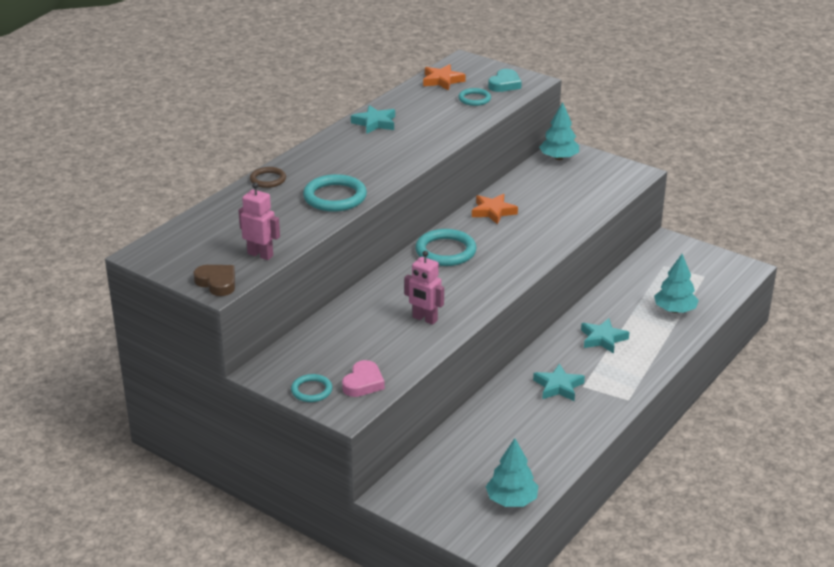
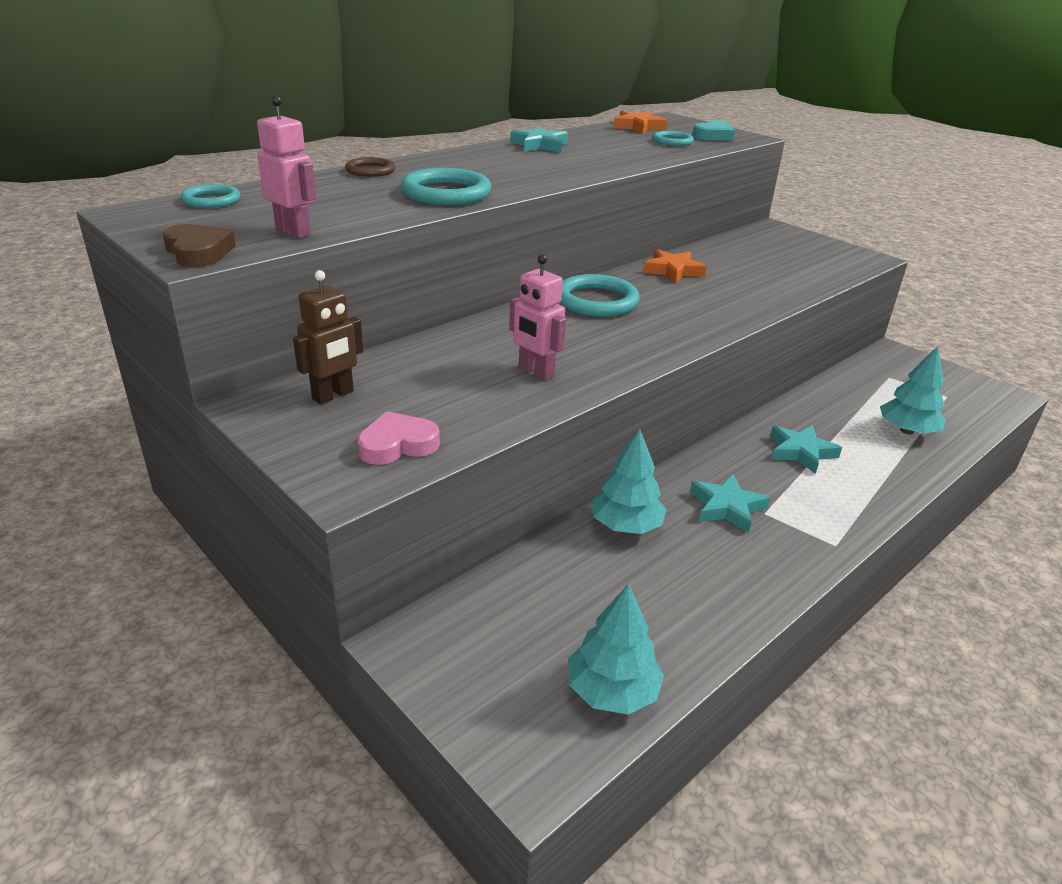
camera: 10 degrees right, 0 degrees up
turquoise ring [291,374,332,402] -> turquoise ring moved to [181,184,240,208]
pink heart [342,360,385,397] -> pink heart turned 150 degrees counterclockwise [357,411,440,465]
turquoise tree [539,102,579,160] -> turquoise tree moved to [591,429,667,534]
none -> brown robot [293,270,363,404]

